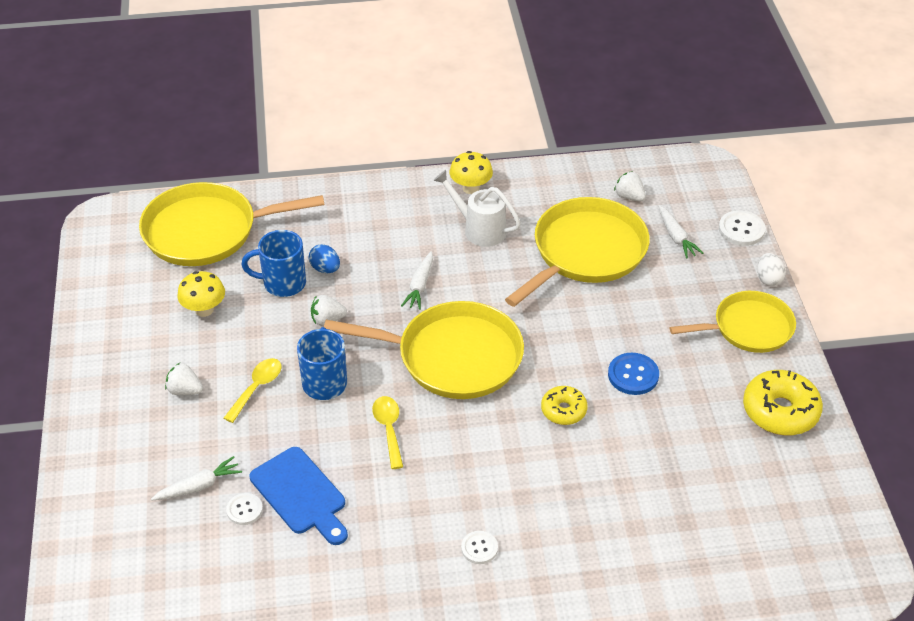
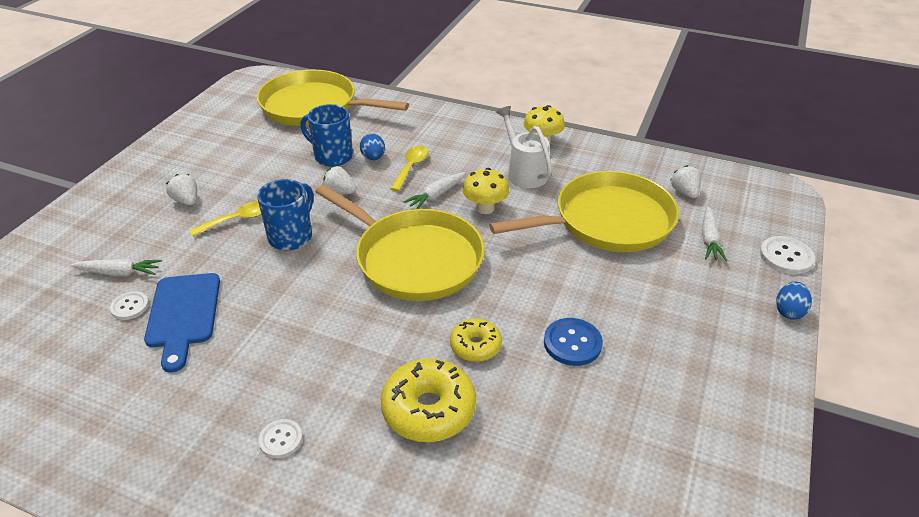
camera: 30 degrees right, 5 degrees down
yellow mushroom [177,271,225,317] -> yellow mushroom moved to [463,168,509,214]
yellow spoon [372,396,403,469] -> yellow spoon moved to [390,146,429,191]
yellow pan [670,291,796,353] -> none
yellow donut [743,370,823,435] -> yellow donut moved to [381,358,476,442]
white egg [757,253,786,286] -> blue egg [776,282,812,319]

